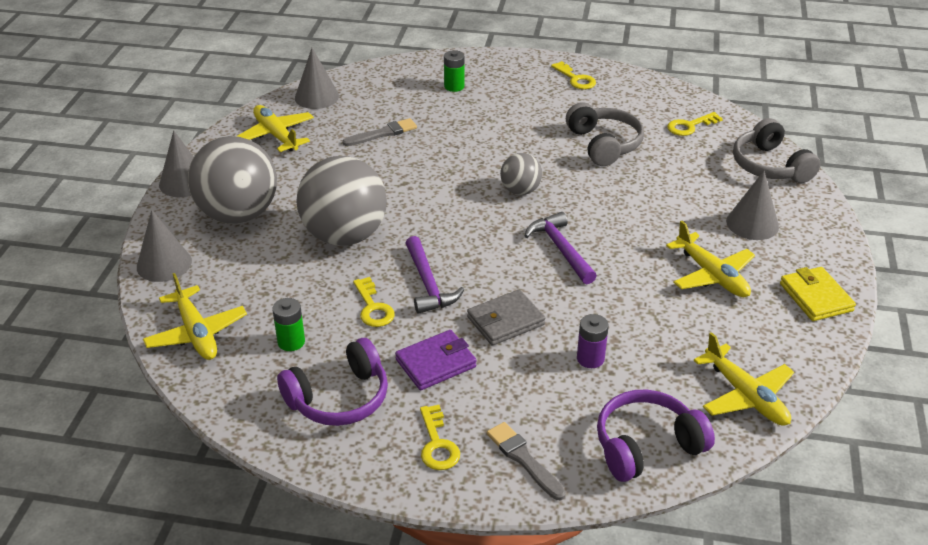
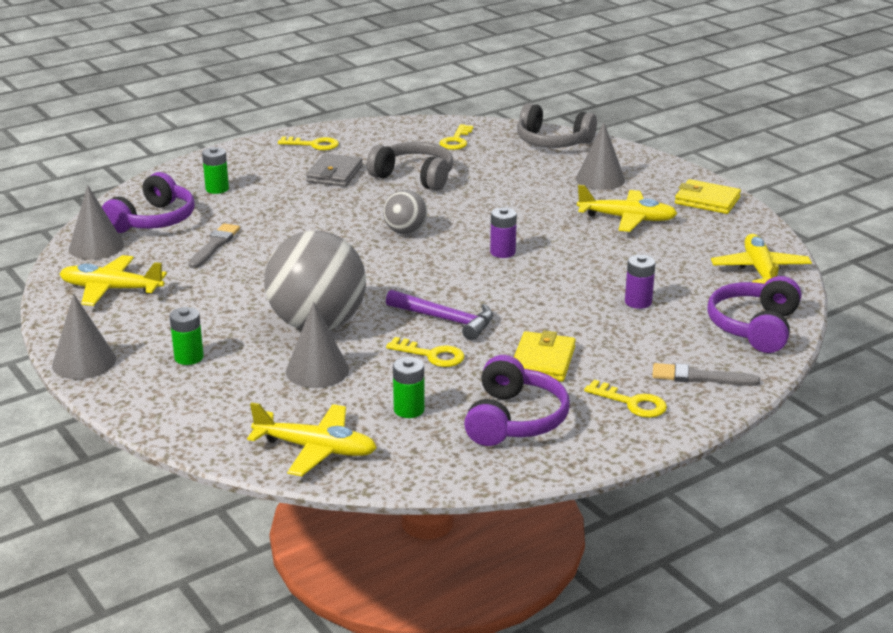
camera: 45 degrees left, 10 degrees down
grey cone [137,210,192,282] -> grey cone moved to [286,302,349,388]
grey ball [188,136,277,224] -> green battery [170,307,204,365]
purple wallet [395,330,477,390] -> yellow wallet [514,330,576,382]
grey wallet [467,290,545,346] -> grey wallet moved to [306,153,363,187]
purple hammer [525,212,597,284] -> purple battery [490,207,517,258]
yellow plane [694,332,794,426] -> yellow plane turned 105 degrees counterclockwise [711,234,812,284]
none -> purple headphones [102,172,195,233]

